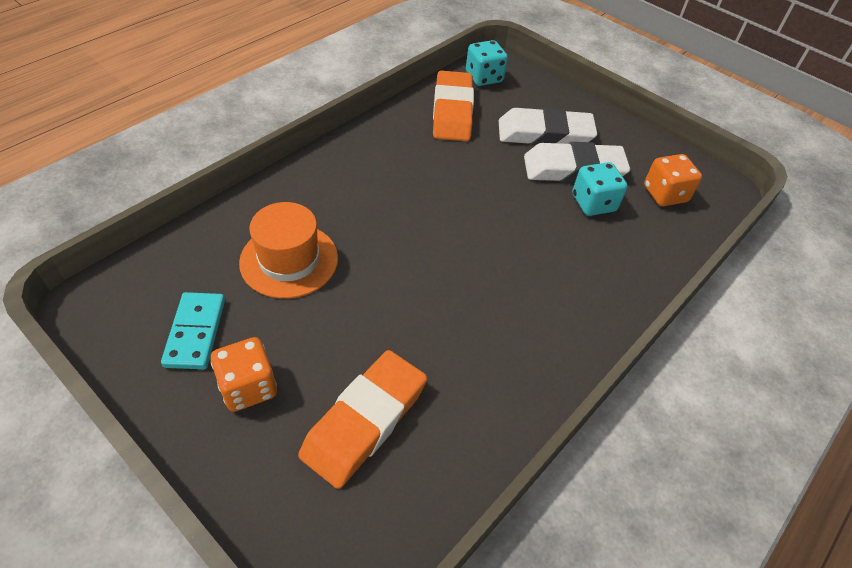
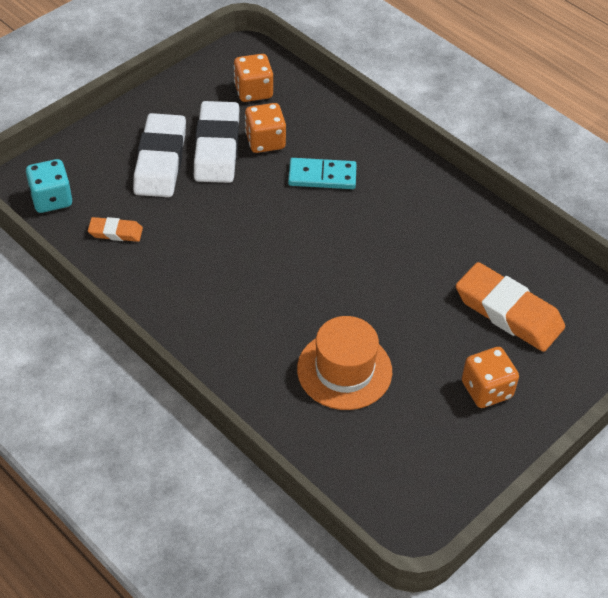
camera: 85 degrees left, 0 degrees up
turquoise domino [161,292,225,369] -> turquoise domino moved to [288,158,357,189]
orange eraser [433,71,474,141] -> orange eraser [88,217,143,242], size x0.50
turquoise dice [572,162,628,216] -> orange dice [245,103,286,153]

